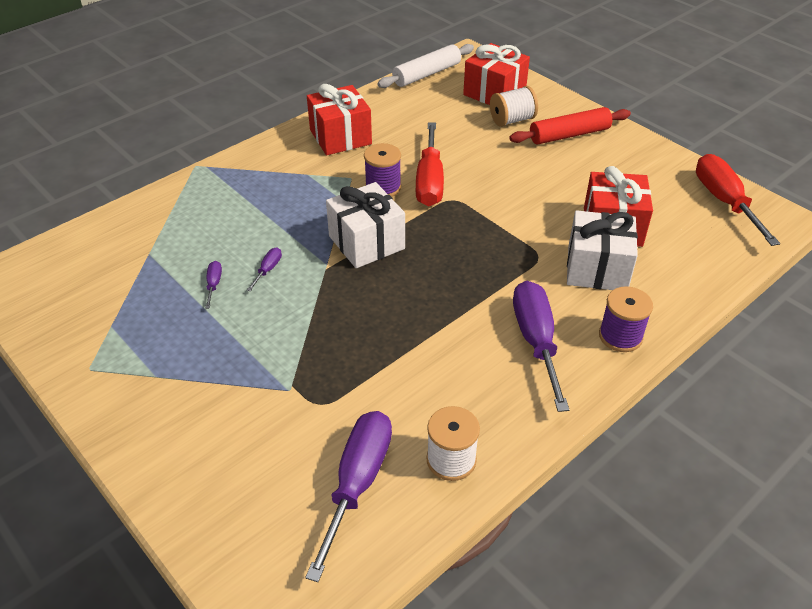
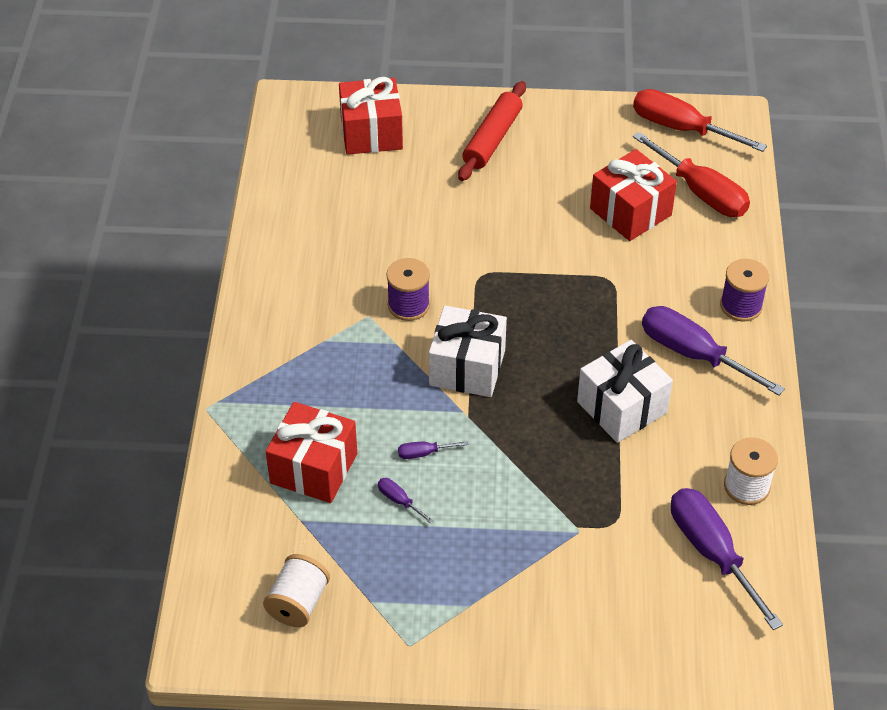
camera: 45 degrees left, 5 degrees up
purple screwdriver [247,248,282,291] -> purple screwdriver turned 75 degrees counterclockwise [398,441,468,459]
red gift [307,84,372,155] -> red gift moved to [266,402,357,503]
white rolling pin [377,44,474,88] -> none
red screwdriver [416,122,444,206] -> red screwdriver moved to [633,132,750,217]
white spool [490,86,538,127] -> white spool moved to [263,554,330,627]
white gift [567,210,638,290] -> white gift moved to [577,340,673,443]

